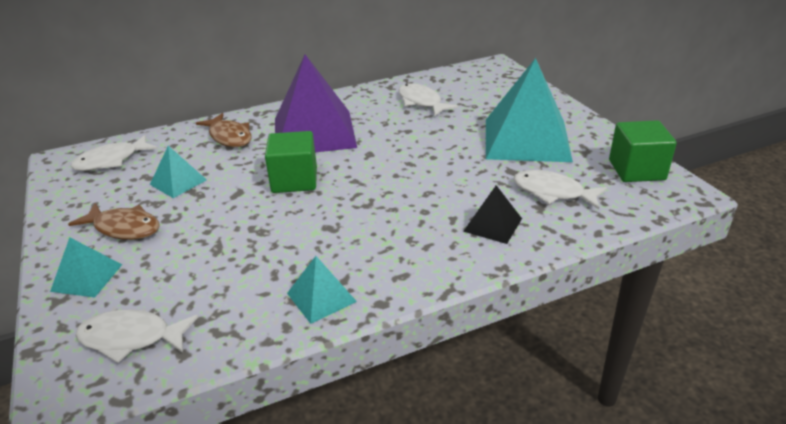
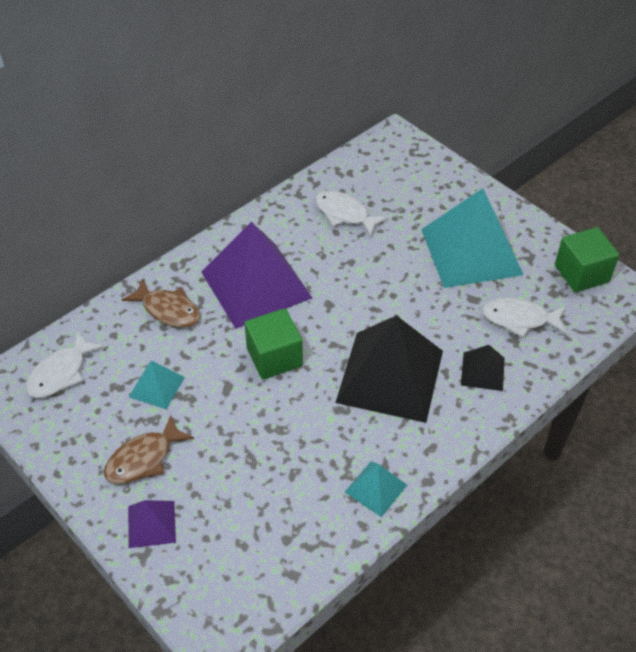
camera: 20 degrees left, 15 degrees up
turquoise pyramid [50,237,122,297] -> purple pyramid [128,500,176,548]
brown fish [68,203,160,240] -> brown fish turned 135 degrees clockwise [104,415,194,484]
white fish [75,309,198,363] -> none
none -> black pyramid [335,315,443,423]

